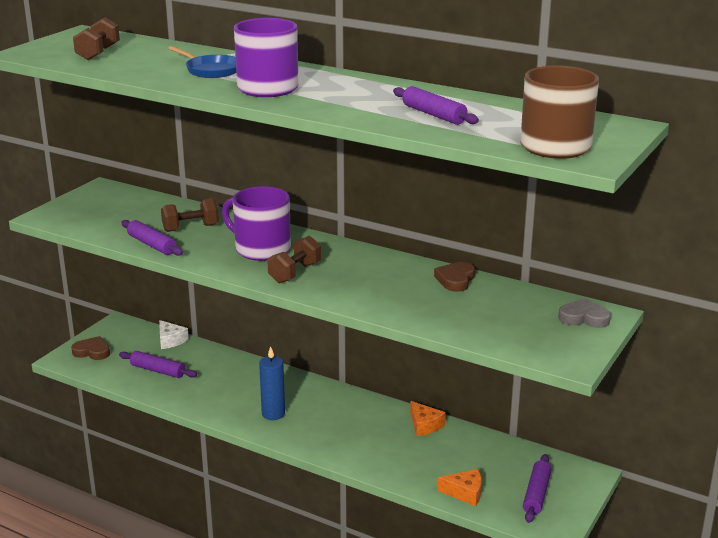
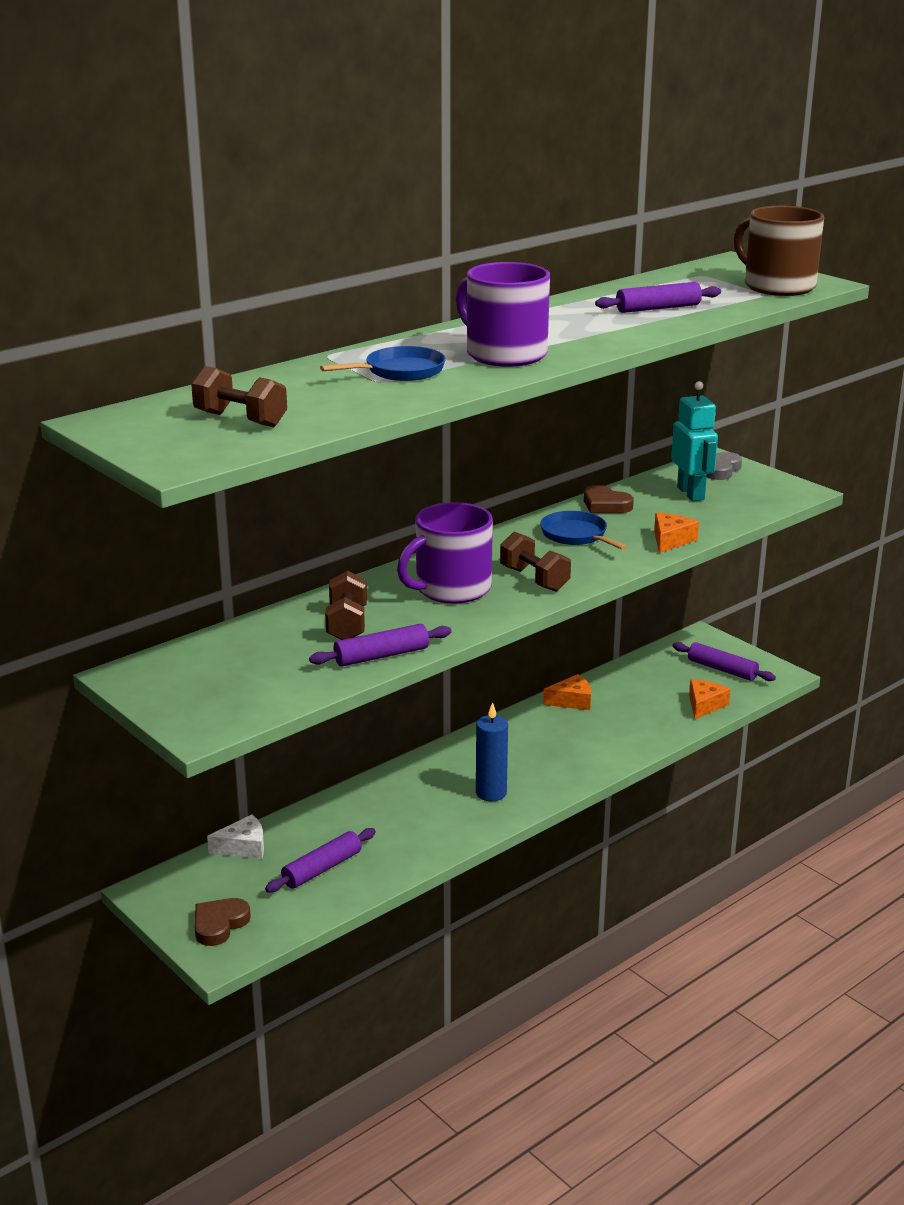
camera: 70 degrees left, 0 degrees up
none -> blue pan [540,511,628,550]
none -> orange cheese [654,513,699,553]
none -> turquoise robot [671,381,718,501]

